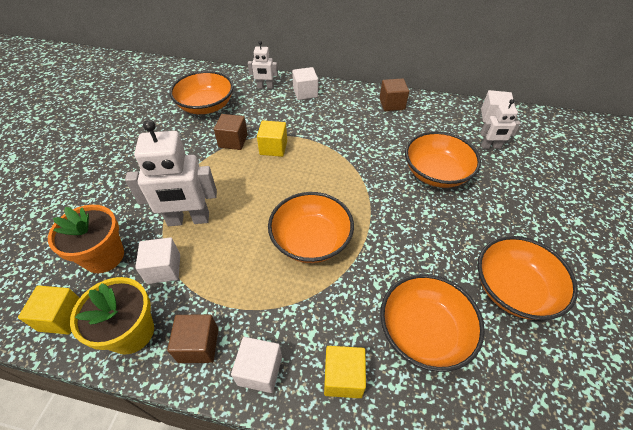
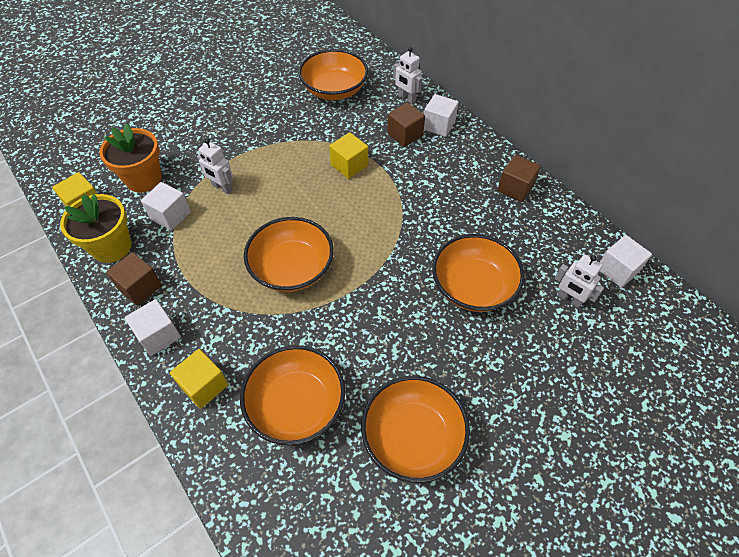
camera: 40 degrees right, 5 degrees up
white robot [125,120,217,226] -> white robot [197,139,233,194], size x0.53
brown cube [214,114,248,150] -> brown cube moved to [387,102,425,147]

